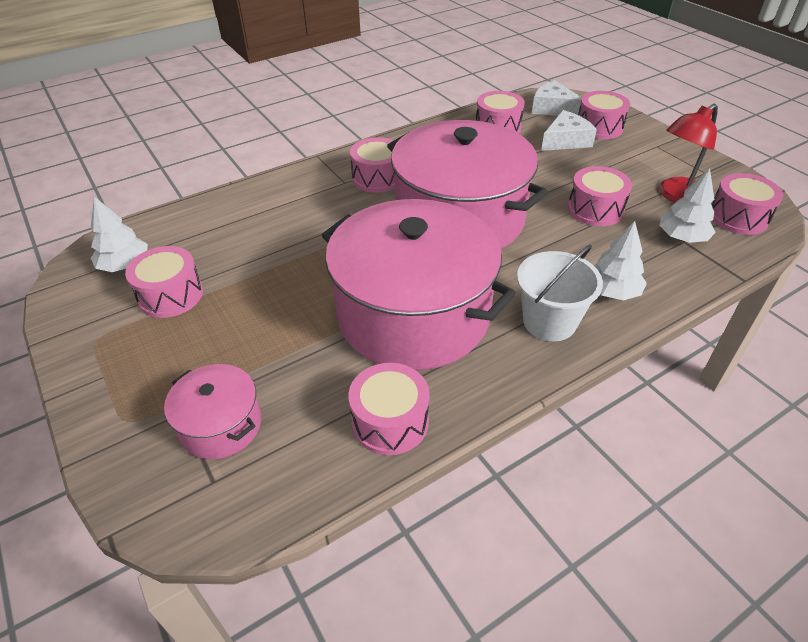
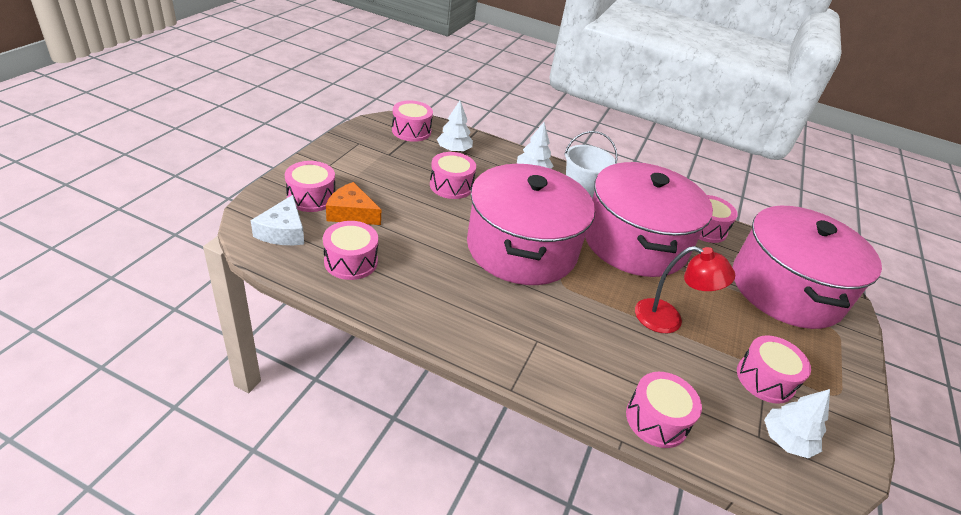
camera: 130 degrees left, 5 degrees down
pink pot [164,364,261,459] -> pink pot [733,205,882,329], size x2.19
pink drum [350,137,395,193] -> pink drum moved to [626,372,702,448]
white cheese [541,110,597,151] -> orange cheese [326,182,381,225]
red lamp [659,104,718,202] -> red lamp moved to [635,246,735,333]

